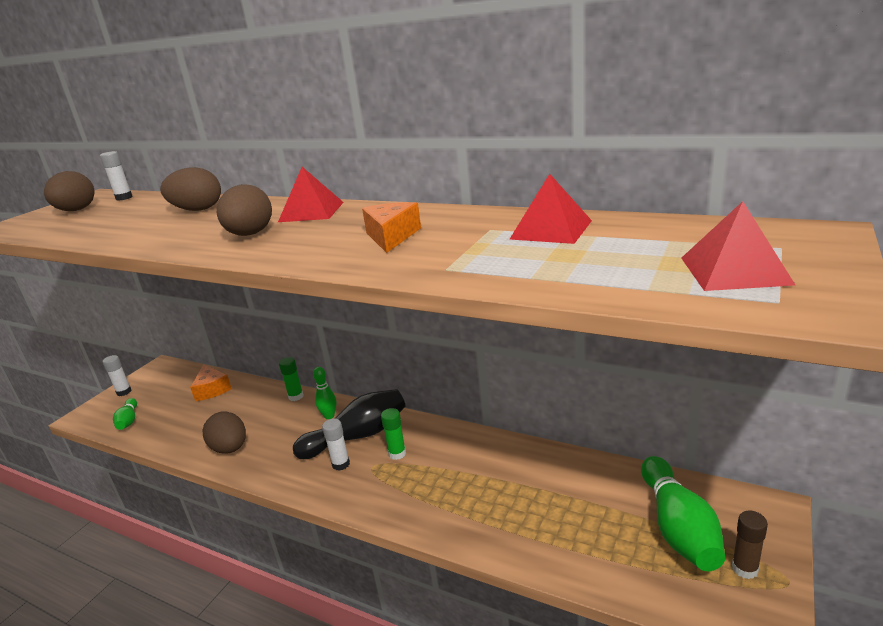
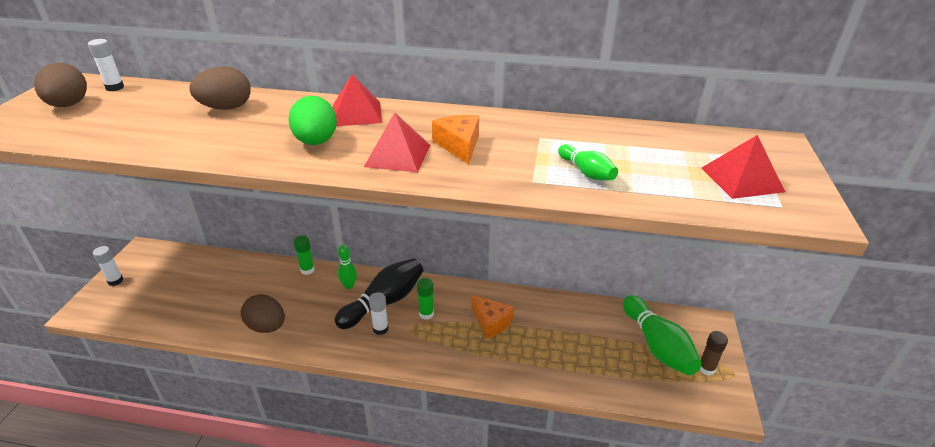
camera: 20 degrees left, 10 degrees up
green bowling pin [113,398,137,430] -> green bowling pin moved to [558,144,618,180]
orange cheese [190,364,232,401] -> orange cheese moved to [471,295,514,338]
brown egg [217,184,272,236] -> green egg [288,96,337,145]
red pyramid [510,174,592,244] -> red pyramid moved to [364,113,430,172]

